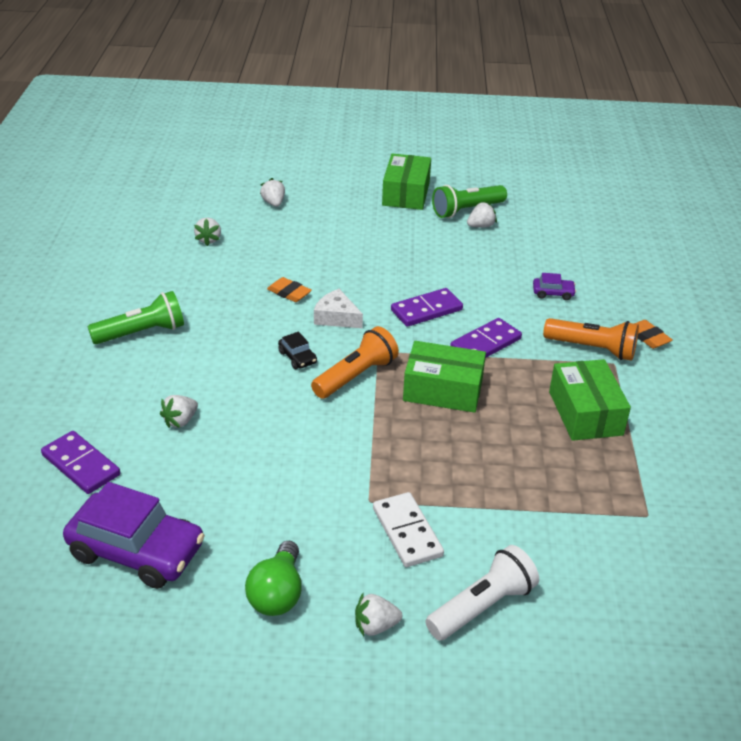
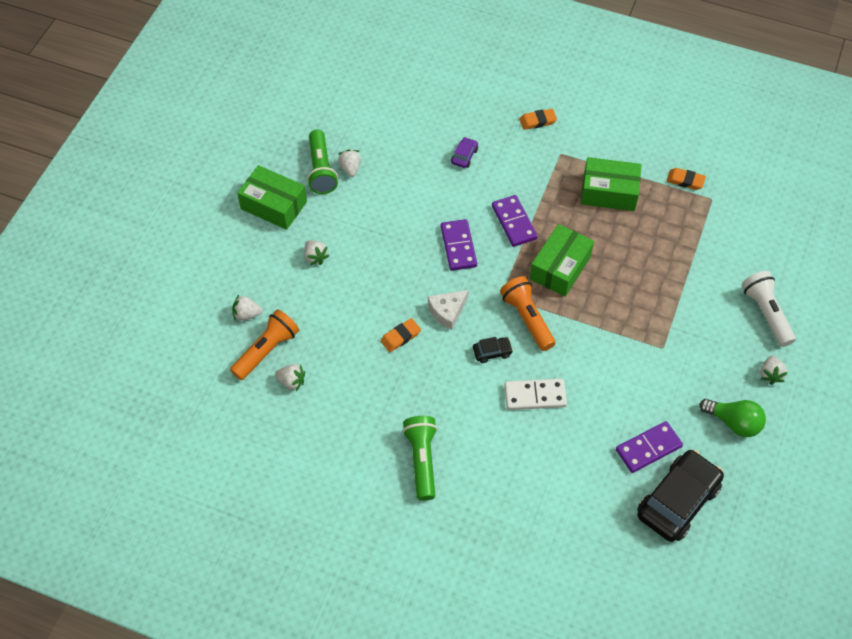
camera: 70 degrees left, 20 degrees up
purple domino [41,431,120,494] -> purple domino moved to [616,421,683,473]
purple car [63,482,205,589] -> black car [637,450,724,542]
white strawberry [160,395,198,428] -> white strawberry moved to [304,240,330,265]
white domino [373,492,444,567] -> white domino moved to [504,379,567,410]
orange flashlight [543,318,639,361] -> orange flashlight moved to [230,309,299,380]
none -> orange eraser [667,168,706,190]

